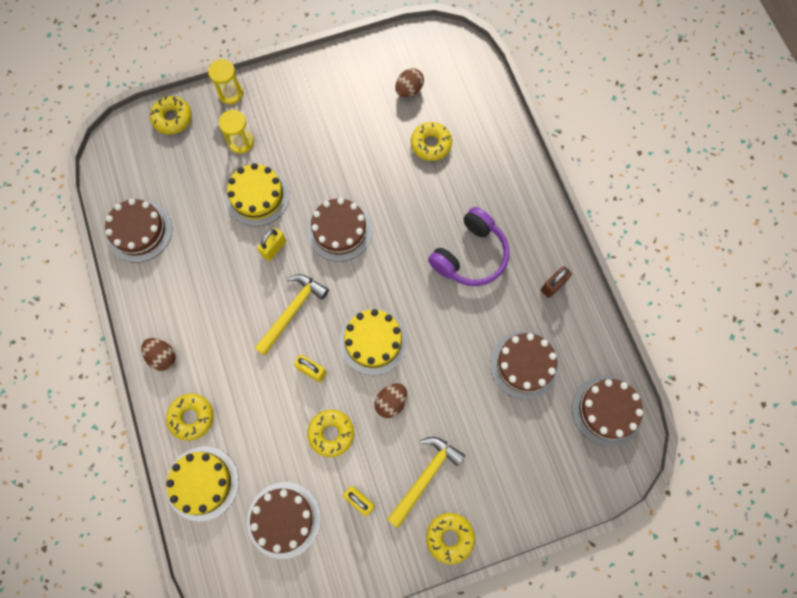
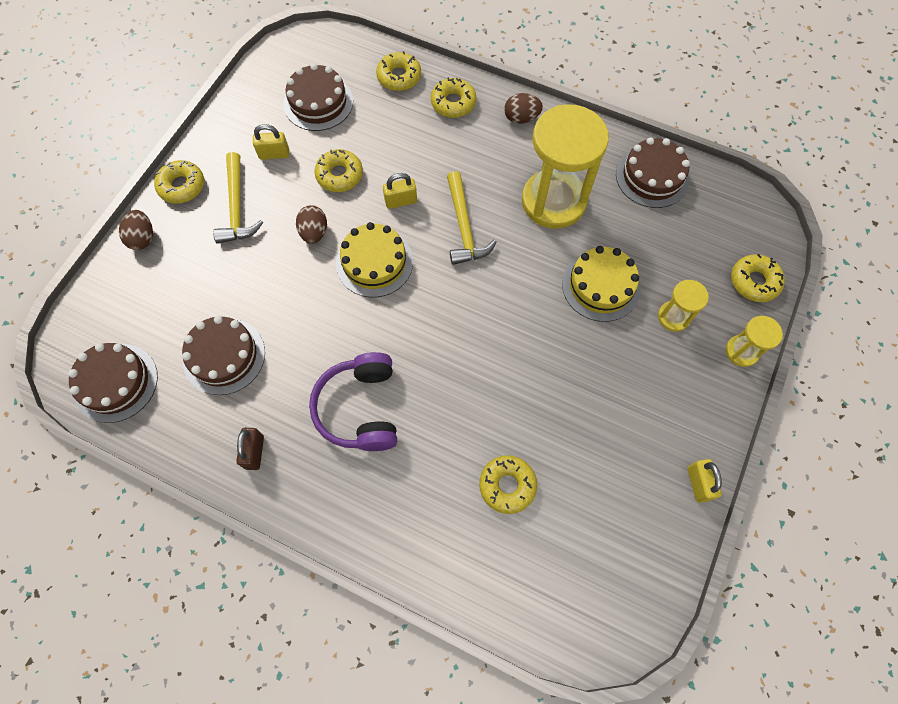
camera: 135 degrees right, 5 degrees down
yellow cake [166,446,239,522] -> yellow donut [376,51,421,91]
yellow padlock [257,228,286,261] -> yellow padlock moved to [687,459,722,503]
brown cake [307,198,373,262] -> none
brown egg [395,68,424,97] -> brown egg moved to [119,210,153,250]
none -> yellow hourglass [522,104,609,229]

